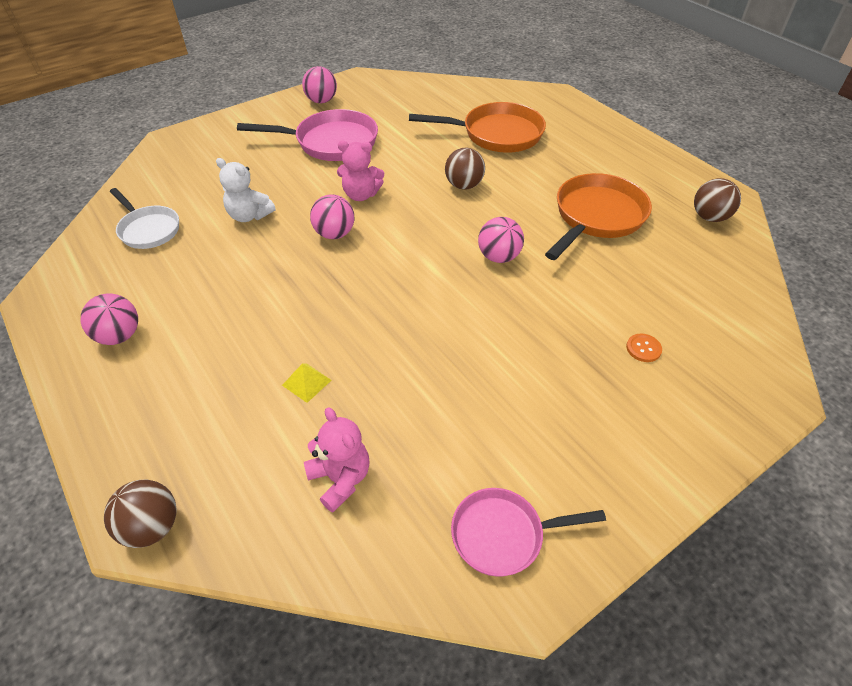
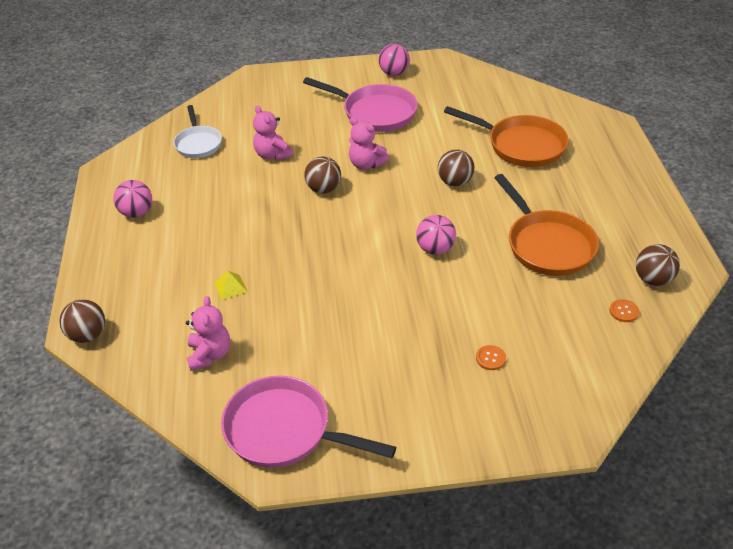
camera: 30 degrees right, 5 degrees down
white teddy bear [216,158,276,222] -> pink teddy bear [253,106,293,160]
pink ball [310,195,354,239] -> brown ball [305,157,341,193]
pink pan [451,488,606,577] -> pink pan [221,376,396,468], size x1.57
orange pan [545,173,652,260] -> orange pan turned 90 degrees clockwise [494,174,599,276]
none -> orange button [609,299,639,322]

